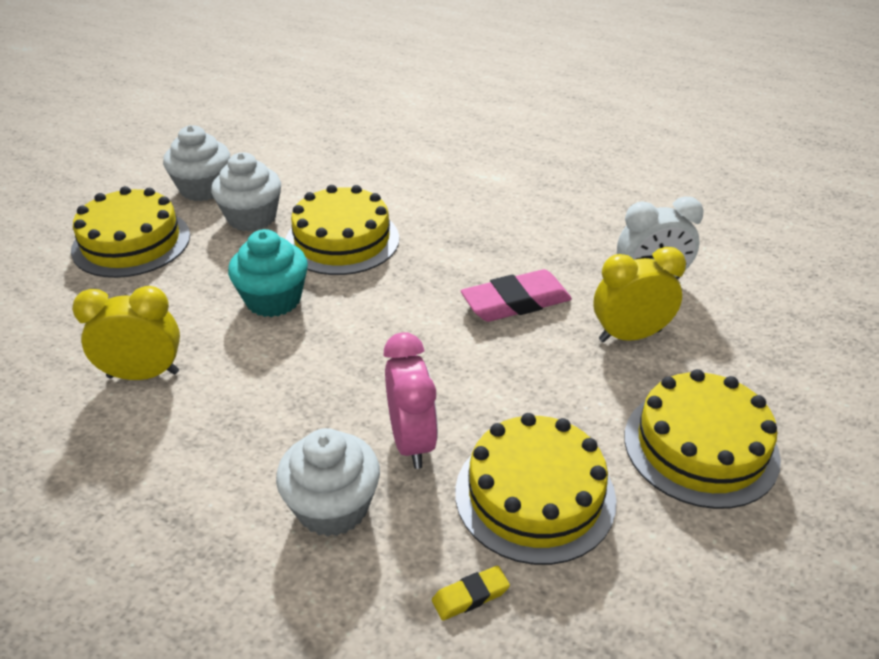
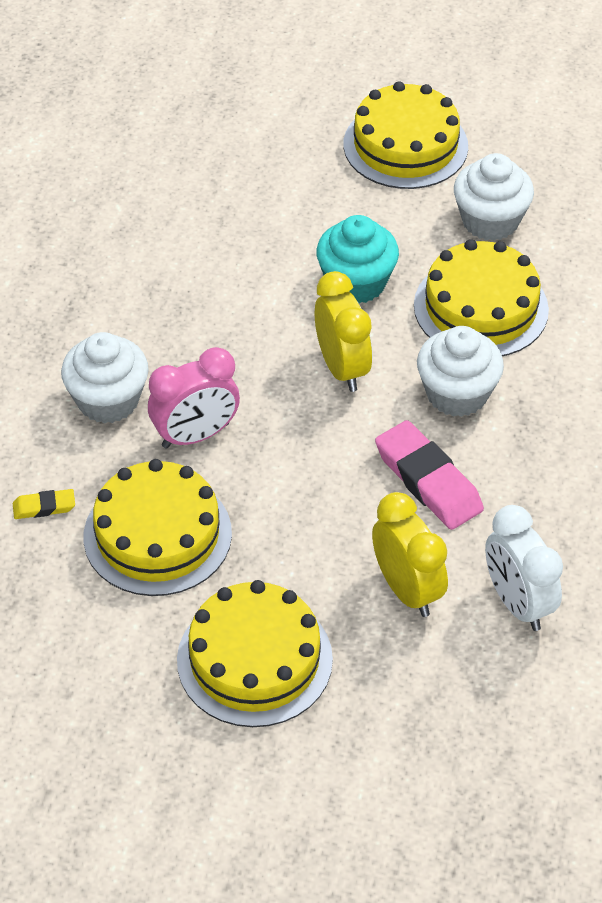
camera: 75 degrees right, 10 degrees up
yellow clock [72,286,180,380] -> yellow clock moved to [315,271,372,392]
white cupcake [163,125,230,201] -> white cupcake moved to [417,326,504,417]
yellow eraser [432,566,510,621] -> yellow eraser turned 60 degrees counterclockwise [13,489,75,519]

